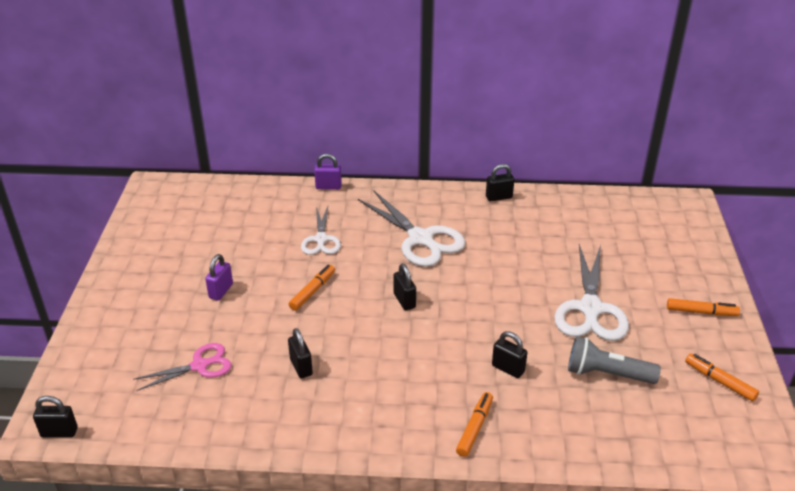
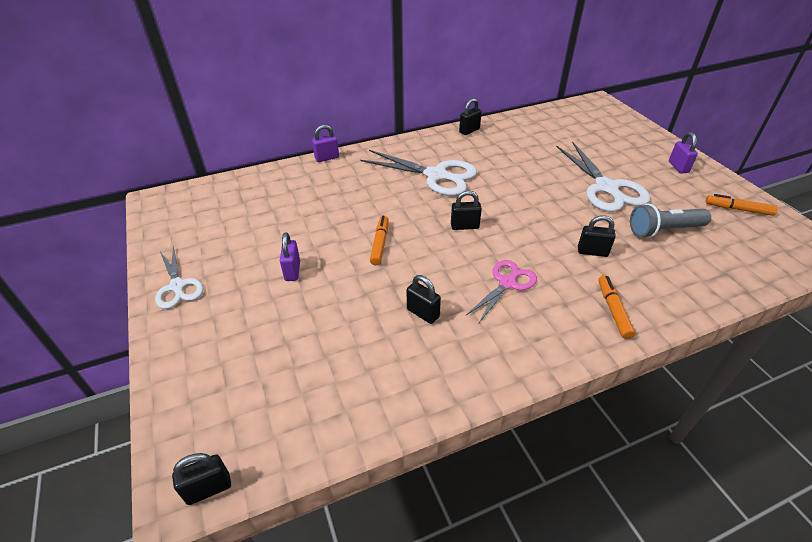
camera: 25 degrees left, 5 degrees up
pink scissors [133,343,232,391] -> pink scissors moved to [466,260,537,323]
white scissors [301,206,341,255] -> white scissors moved to [155,246,204,309]
black padlock [394,263,416,310] -> black padlock turned 45 degrees counterclockwise [451,191,482,230]
orange marker [667,298,740,316] -> purple padlock [669,132,698,174]

